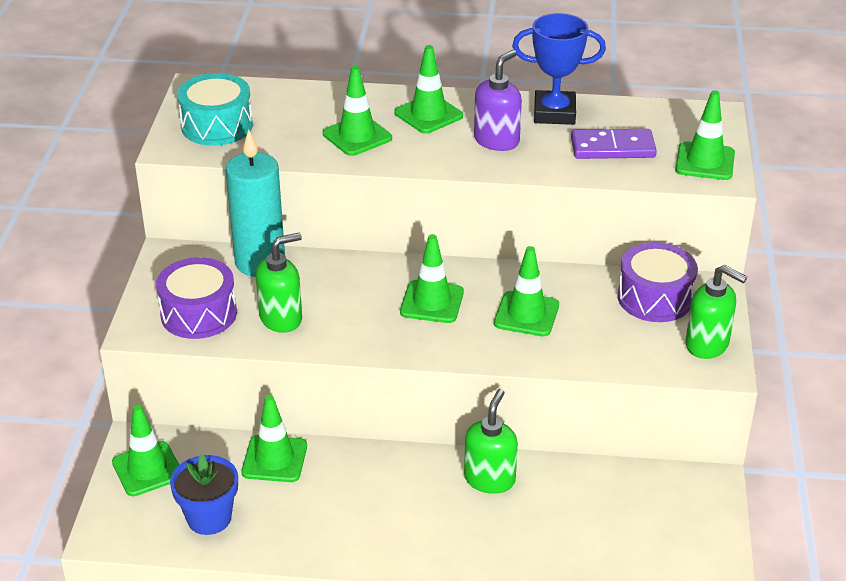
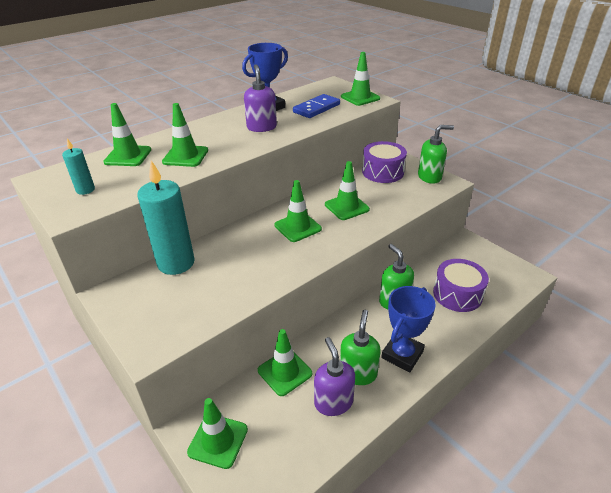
camera: 45 degrees left, 0 degrees up
purple drum [156,257,237,339] -> purple drum moved to [433,259,489,312]
blue flower pot [170,454,238,535] -> none
turquoise drum [177,73,253,146] -> turquoise candle [62,138,95,195]
green soap dispenser [256,233,302,333] -> green soap dispenser moved to [340,310,381,385]
green traffic cone [394,45,463,134] -> green traffic cone moved to [103,103,151,166]
purple domino [571,129,657,159] -> blue domino [293,94,340,118]
none -> purple soap dispenser [314,337,355,416]
none -> blue trophy [381,286,436,372]

